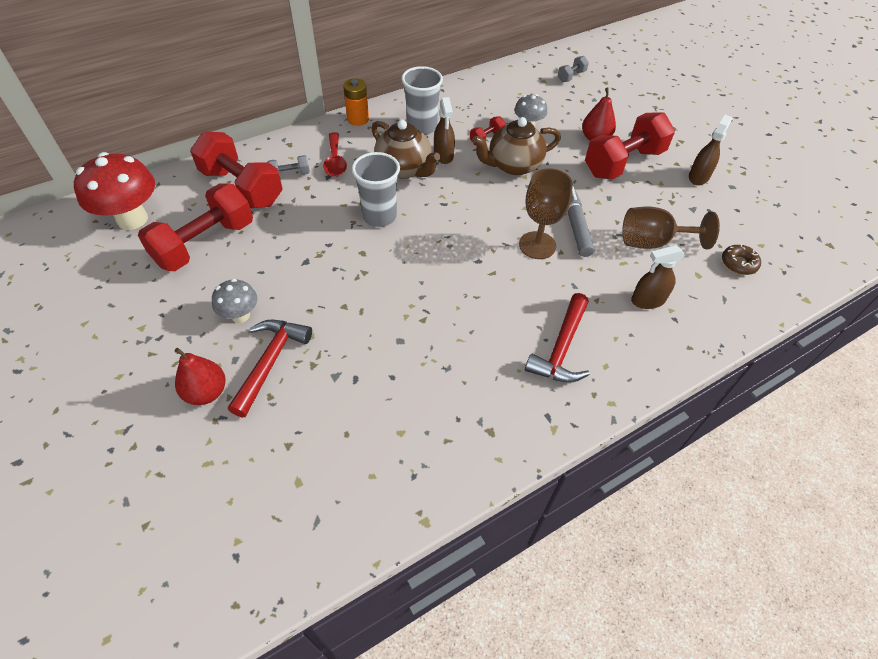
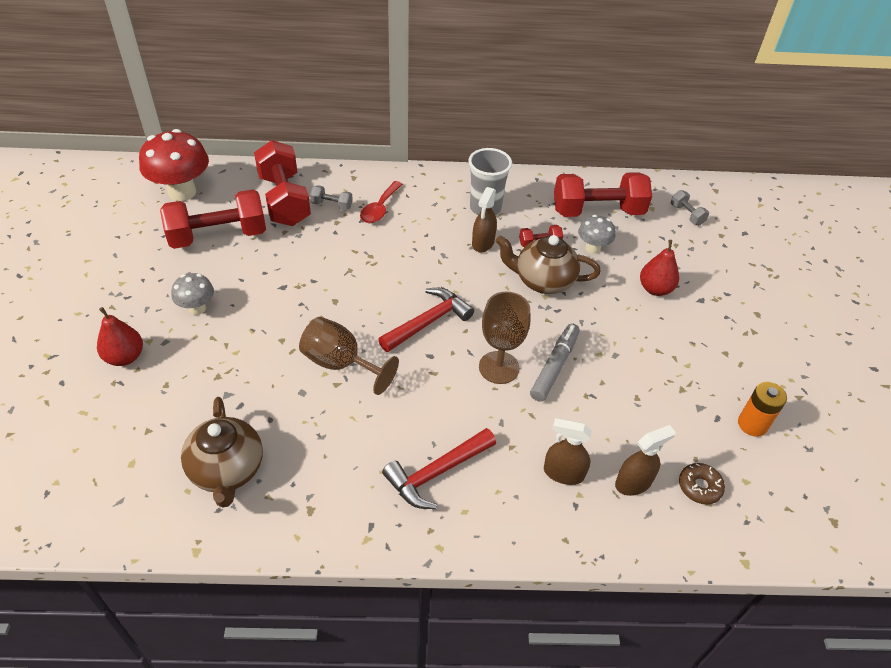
camera: 30 degrees right, 5 degrees down
red hammer [228,319,312,417] -> red hammer moved to [378,288,474,352]
orange battery [343,78,369,126] -> orange battery moved to [738,382,787,437]
grey cup [352,152,400,227] -> none
brown teapot [371,120,440,179] -> brown teapot moved to [181,397,263,508]
grey dumbbell [558,56,589,82] -> grey dumbbell turned 75 degrees clockwise [671,190,709,225]
red dumbbell [585,112,675,179] -> red dumbbell moved to [554,172,652,217]
brown goblet [622,206,720,249] -> brown goblet moved to [299,317,399,395]
brown spray bottle [689,115,732,185] -> brown spray bottle moved to [615,425,676,496]

